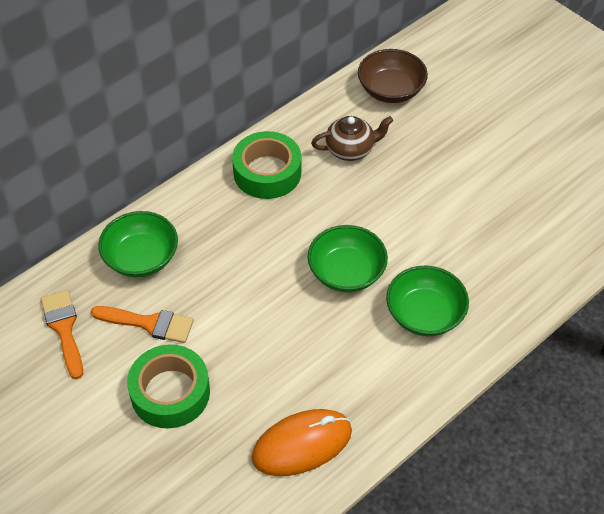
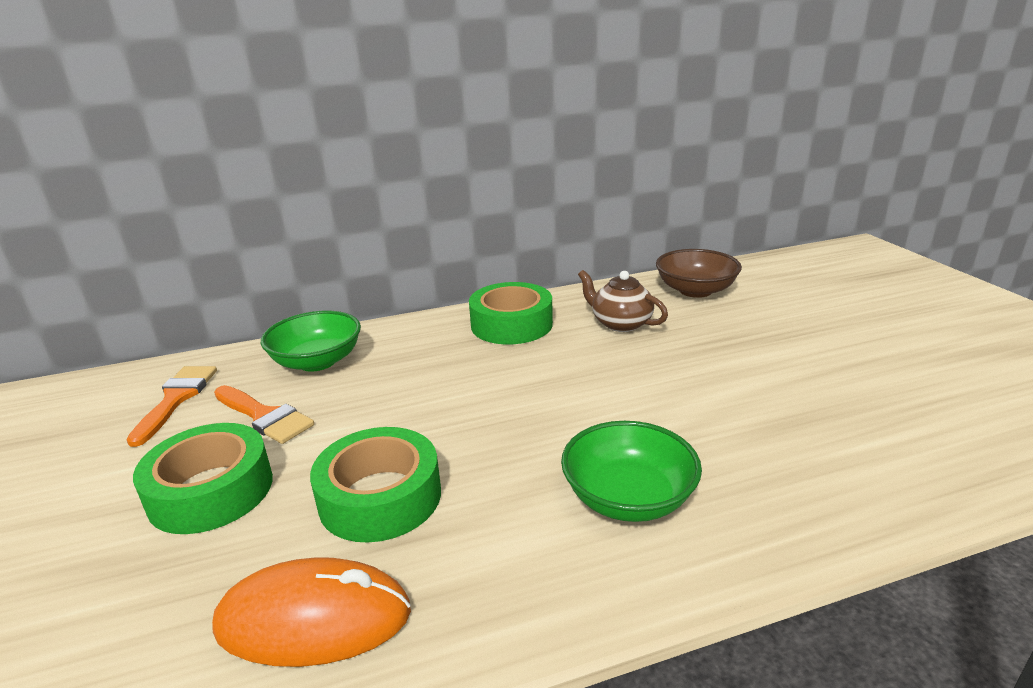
camera: 25 degrees right, 25 degrees down
green bowl [308,225,388,292] -> none
brown teapot [311,116,393,161] -> brown teapot turned 150 degrees counterclockwise [578,270,668,332]
none -> green tape [310,427,441,543]

